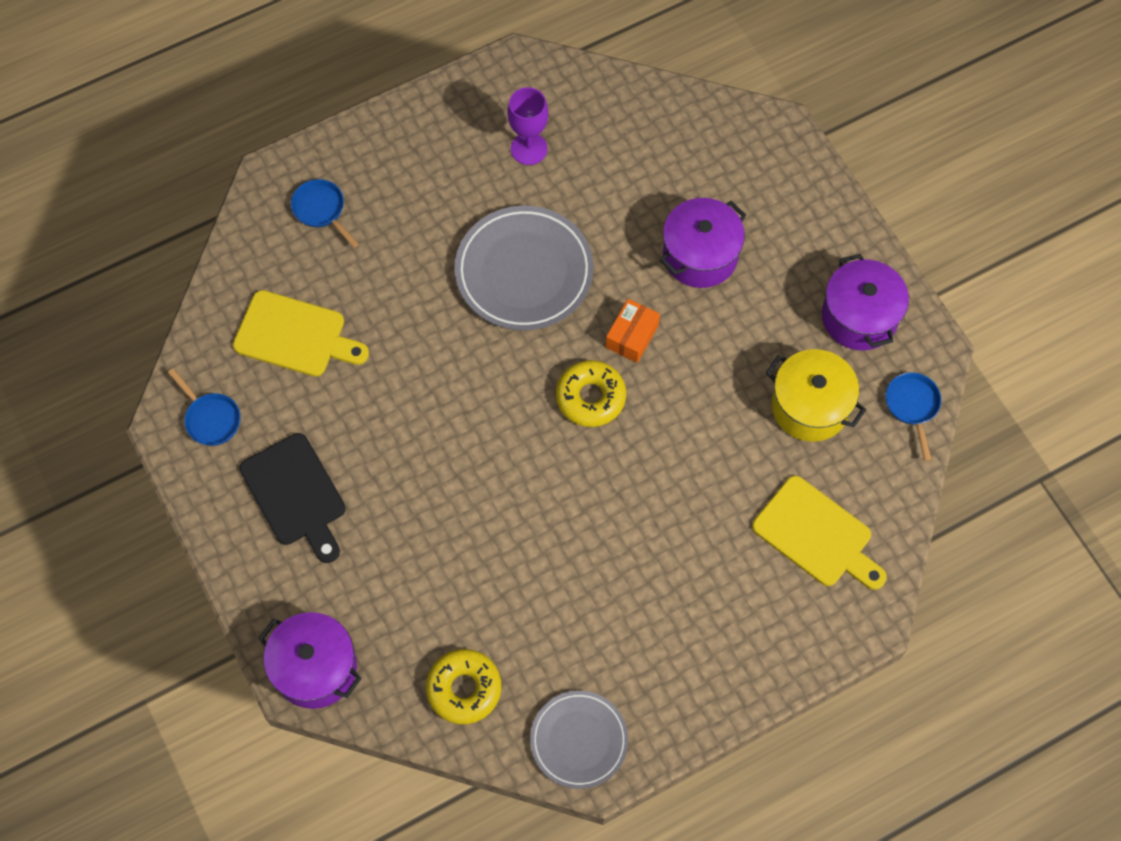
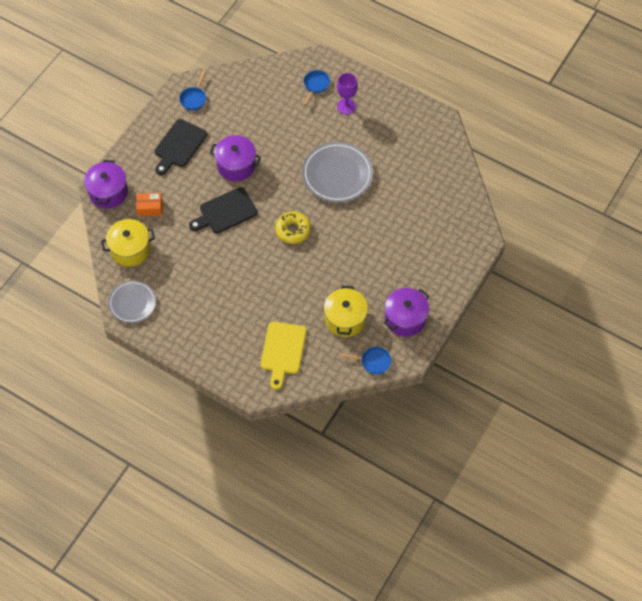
camera: 60 degrees right, 5 degrees down
yellow cutting board [233,290,369,377] -> none
yellow donut [426,649,501,724] -> yellow pot [101,219,155,267]
purple goblet [507,87,548,165] -> purple goblet moved to [337,73,358,114]
orange box [606,299,660,363] -> orange box moved to [136,193,163,216]
purple pot [660,198,746,288] -> purple pot moved to [210,135,261,181]
blue pan [885,372,941,461] -> blue pan turned 45 degrees clockwise [340,347,391,375]
none -> black cutting board [189,187,258,233]

